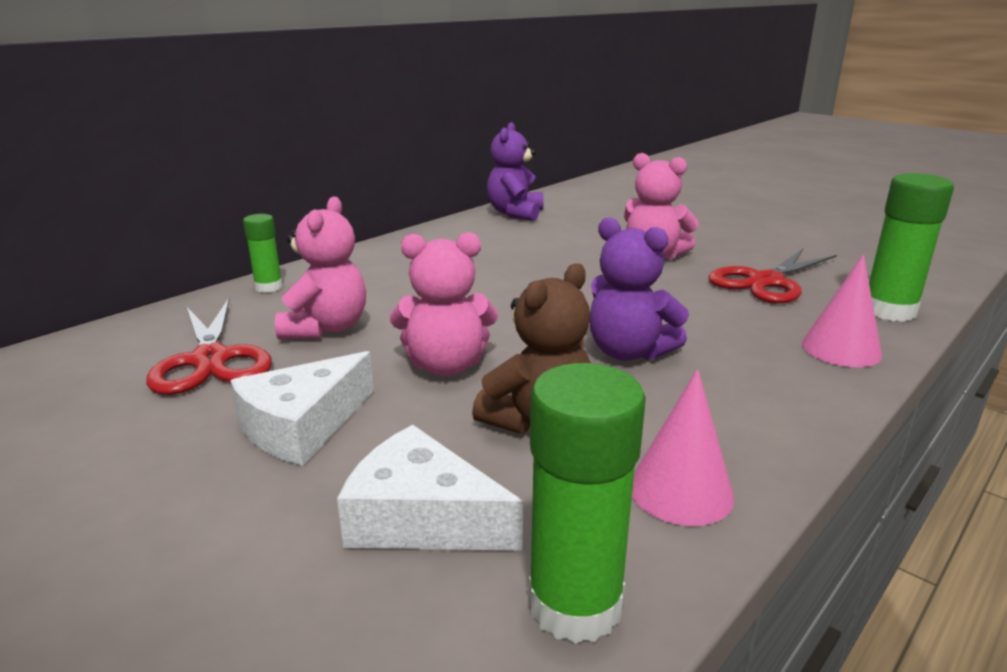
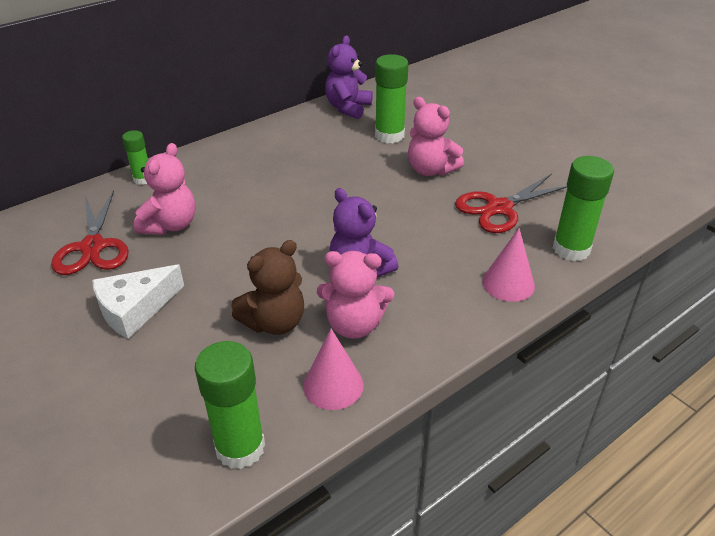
camera: 10 degrees right, 15 degrees up
white cheese [337,425,523,551] -> none
pink teddy bear [390,232,498,376] -> pink teddy bear moved to [317,251,394,339]
none -> green glue stick [375,54,408,143]

